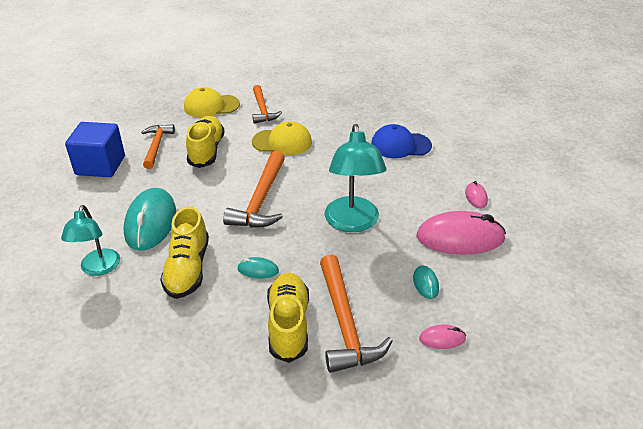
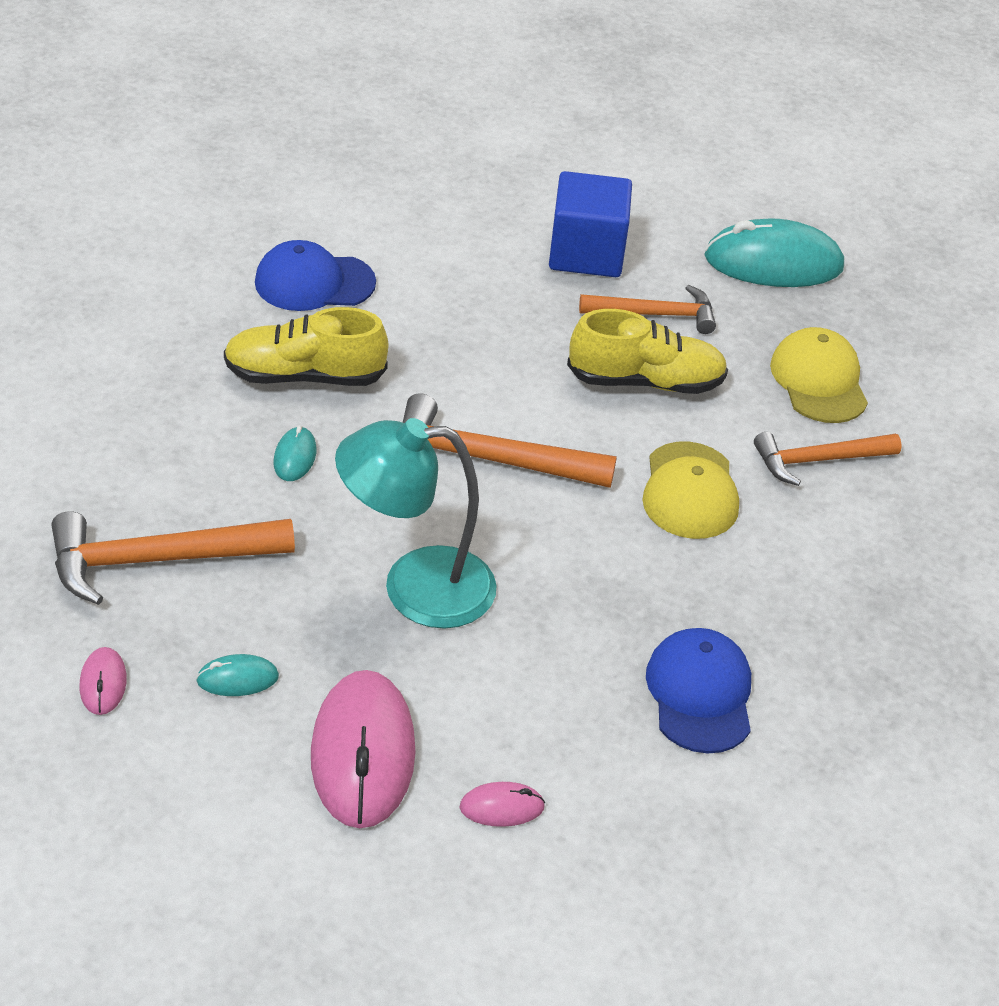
camera: 85 degrees right, 5 degrees up
turquoise lamp [61,205,120,276] -> blue cap [255,240,376,311]
turquoise mouse [124,188,176,251] -> turquoise mouse moved to [704,218,844,287]
yellow shoe [267,272,309,363] -> none

